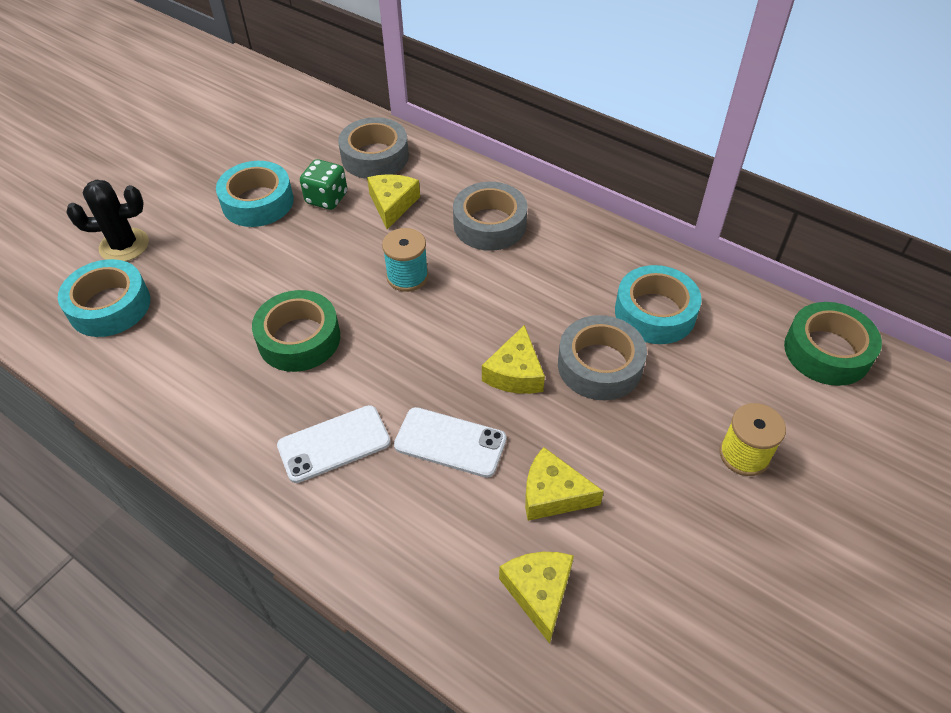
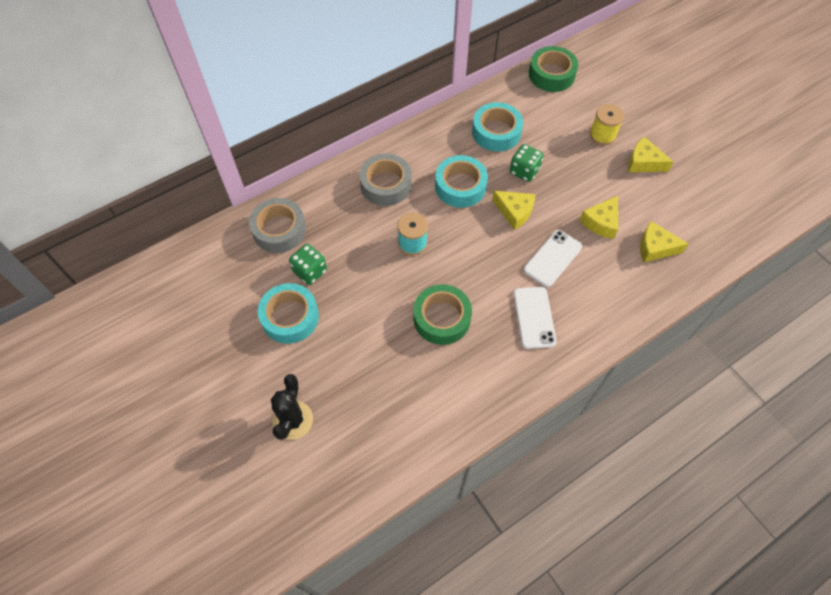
camera: 70 degrees left, 10 degrees up
turquoise tape [58,259,150,337] -> turquoise tape moved to [435,155,488,208]
yellow cheese [367,174,420,229] -> yellow cheese moved to [628,136,674,172]
grey tape [558,315,647,400] -> green dice [510,144,544,182]

